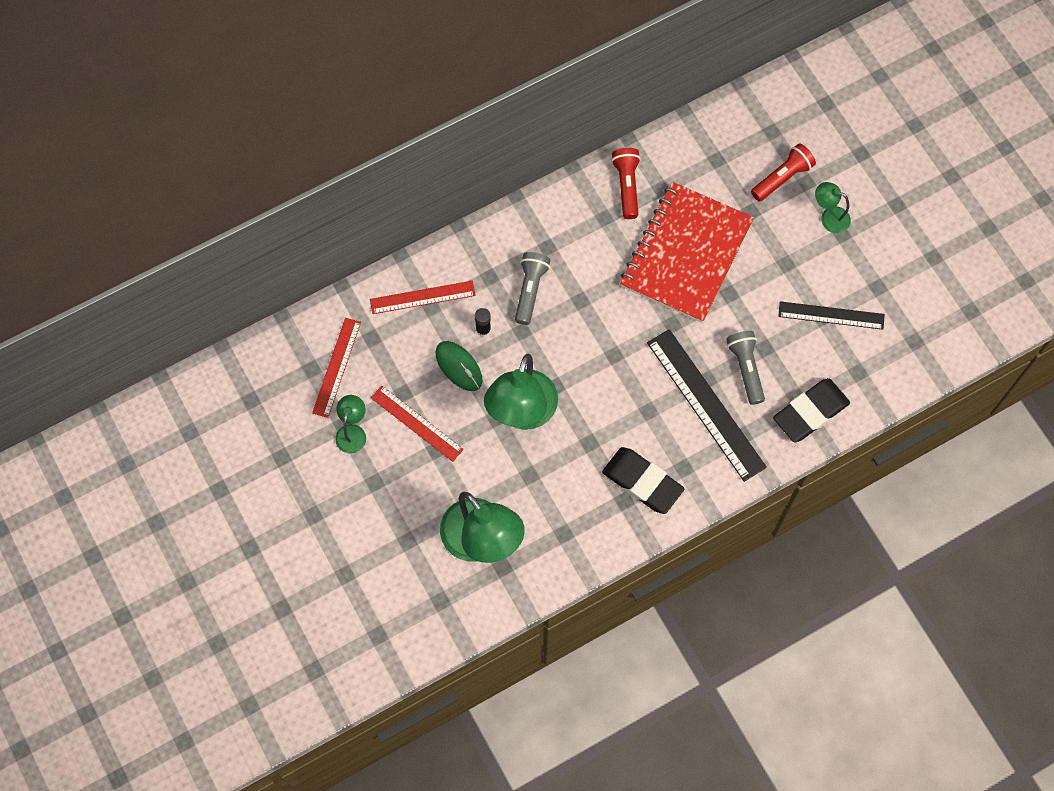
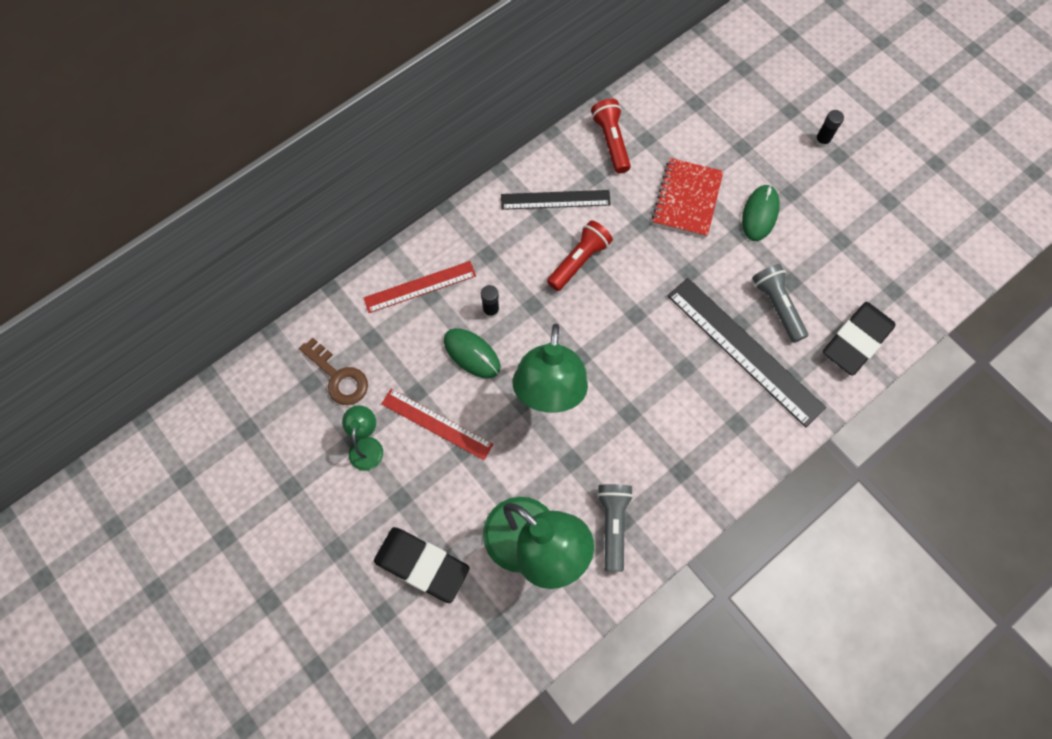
camera: 10 degrees left, 0 degrees up
red ruler [312,318,361,418] -> brown key [299,337,368,405]
grey flashlight [515,252,550,325] -> grey flashlight moved to [597,484,633,572]
black eraser [602,447,684,514] -> black eraser moved to [374,527,470,603]
red notebook [620,182,754,323] -> red notebook [652,158,724,237], size x0.58
red flashlight [751,143,816,202] -> red flashlight moved to [547,220,613,291]
black ruler [778,301,885,330] -> black ruler moved to [501,190,611,210]
green lamp [815,182,851,233] -> black glue stick [815,110,844,147]
none -> green mouse [742,185,780,241]

